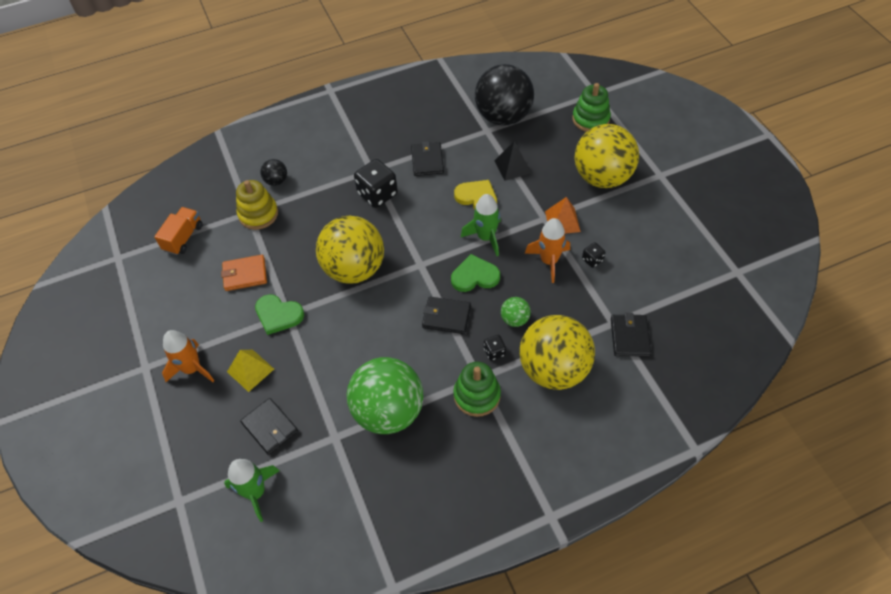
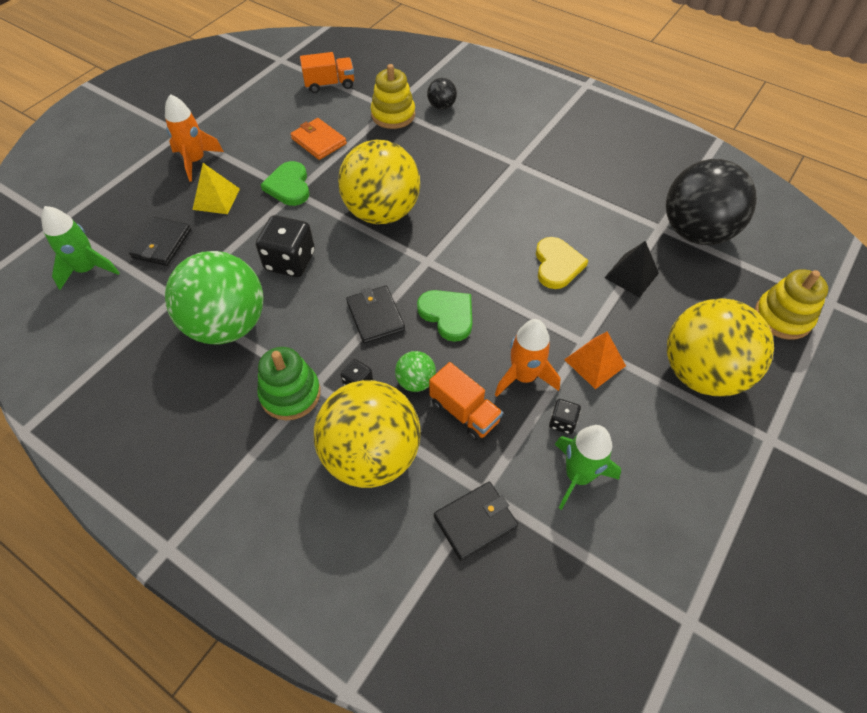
camera: 55 degrees right, 0 degrees up
black dice [354,159,398,208] -> black dice moved to [256,215,315,277]
black wallet [411,141,444,176] -> none
green rocket [461,194,501,256] -> green rocket moved to [555,425,621,510]
green stacking toy [572,83,611,132] -> yellow stacking toy [755,269,828,340]
none -> orange truck [429,362,503,441]

